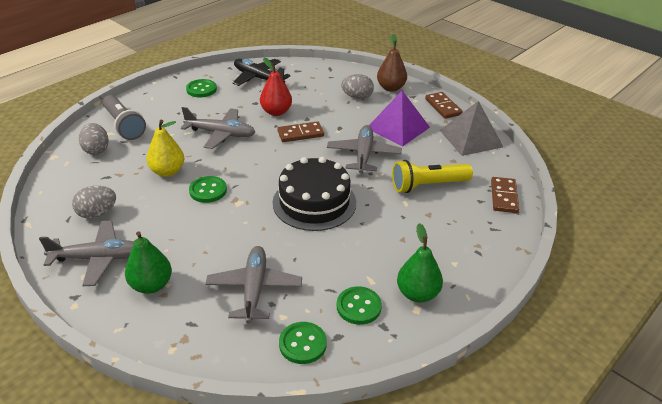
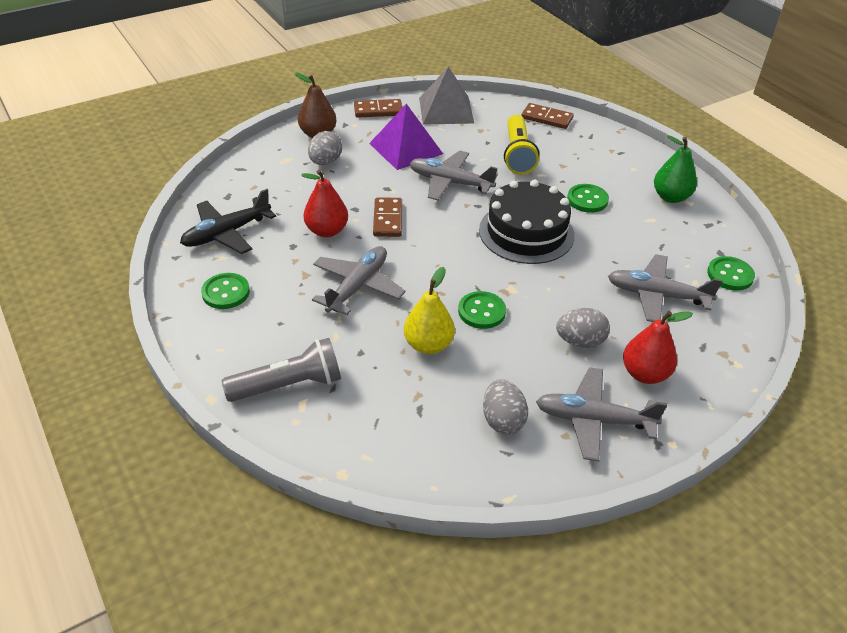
camera: 75 degrees left, 5 degrees up
grey plane [39,221,134,286] -> grey plane turned 90 degrees counterclockwise [536,367,667,462]
grey egg [79,123,109,155] -> grey egg moved to [556,308,610,348]
green pear [125,231,172,294] -> red pear [623,311,693,384]
green button [337,286,382,325] -> green button moved to [567,184,609,213]

